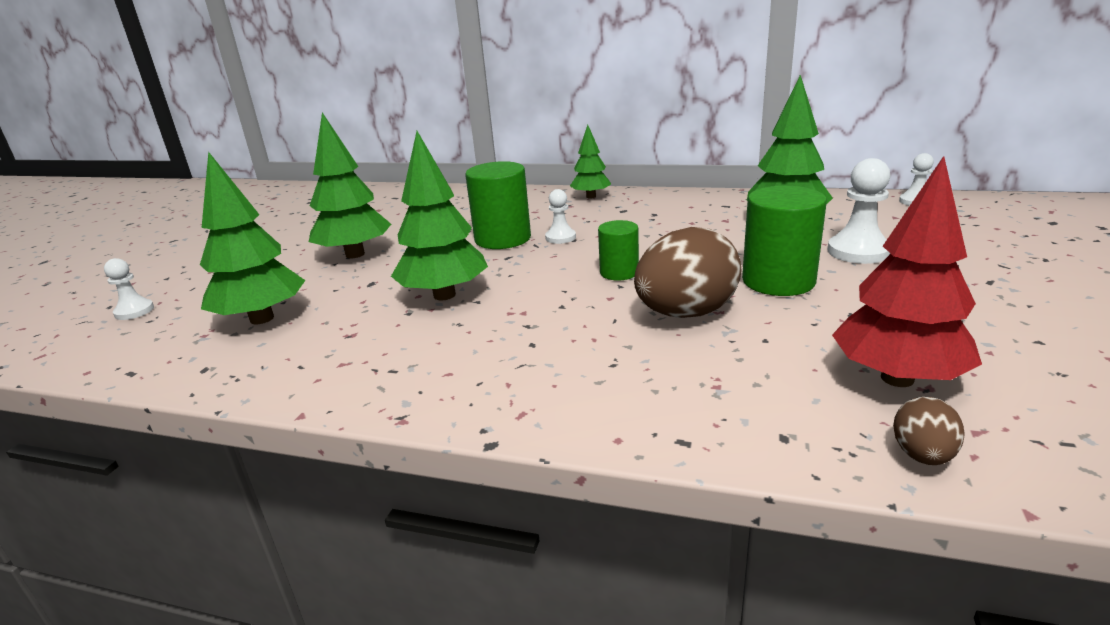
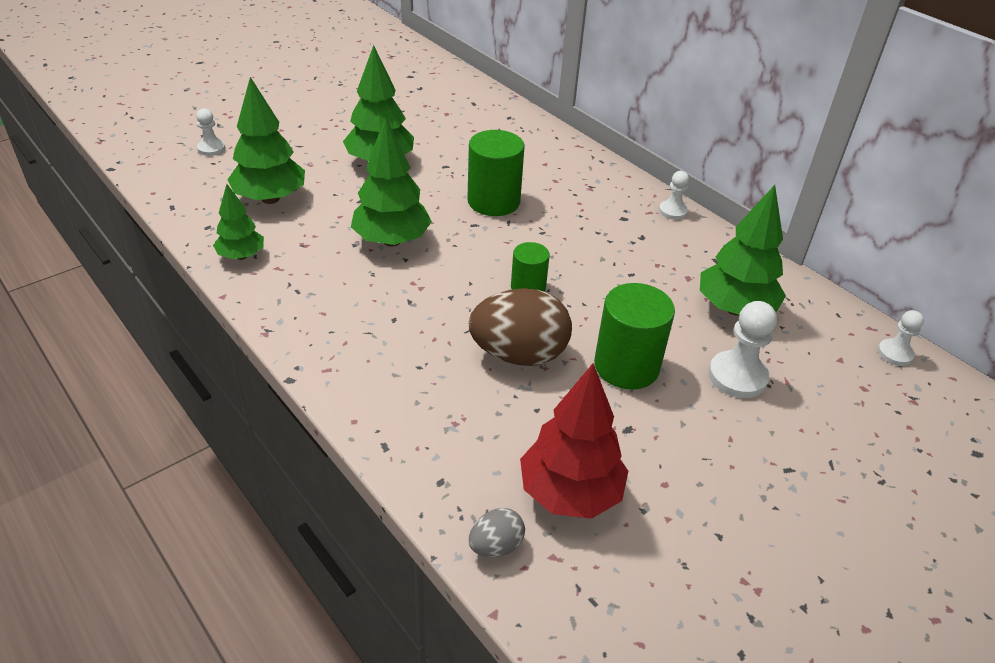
camera: 30 degrees right, 15 degrees up
white pawn [545,189,576,244] -> white pawn moved to [659,171,689,220]
green tree [570,125,611,199] -> green tree moved to [213,184,264,260]
brown egg [893,397,965,465] -> grey egg [469,508,525,557]

